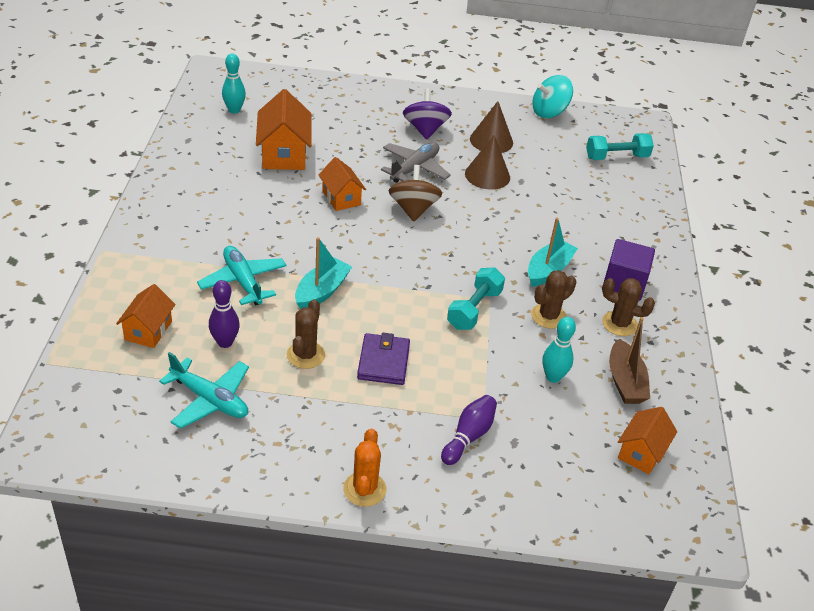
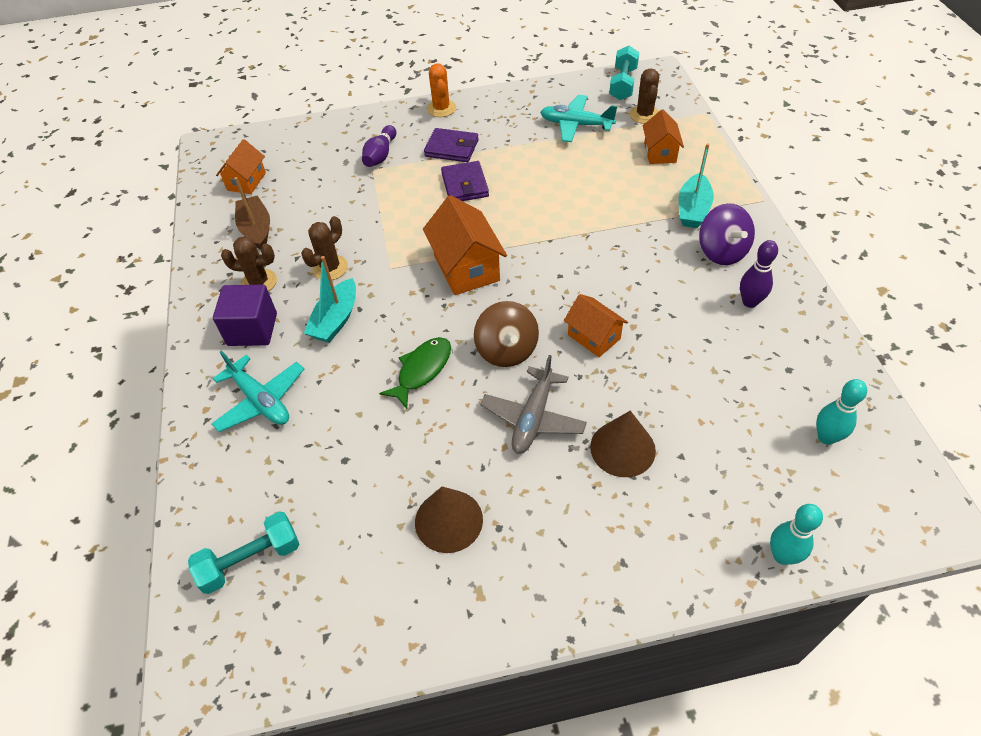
camera: 170 degrees right, 10 degrees up
turquoise plane [197,246,287,305] -> turquoise plane moved to [211,351,304,432]
purple bowling pin [209,280,240,348] -> purple bowling pin moved to [740,240,778,308]
orange house [256,89,312,170] -> orange house moved to [423,195,507,295]
brown cactus [287,299,325,369] -> brown cactus moved to [630,68,659,124]
turquoise boat [295,237,352,309] -> turquoise boat moved to [678,144,714,228]
purple spinning top [403,88,452,140] -> purple spinning top moved to [699,203,755,265]
turquoise dumbbell [447,267,505,330] -> turquoise dumbbell moved to [609,46,639,100]
brown cone [465,135,510,190] -> brown cone moved to [590,411,656,477]
turquoise spinning top [532,75,573,118] -> none
turquoise bowling pin [542,317,576,383] -> turquoise bowling pin moved to [770,504,823,565]
none -> green fish [379,337,451,409]
none -> purple wallet [424,128,479,162]

